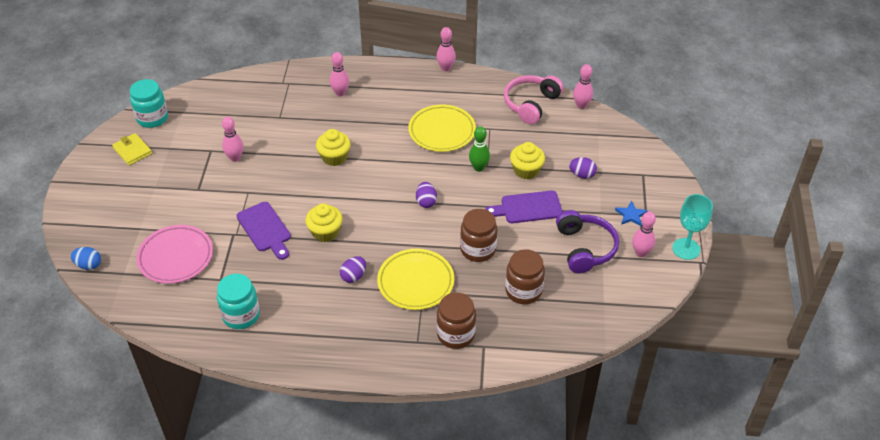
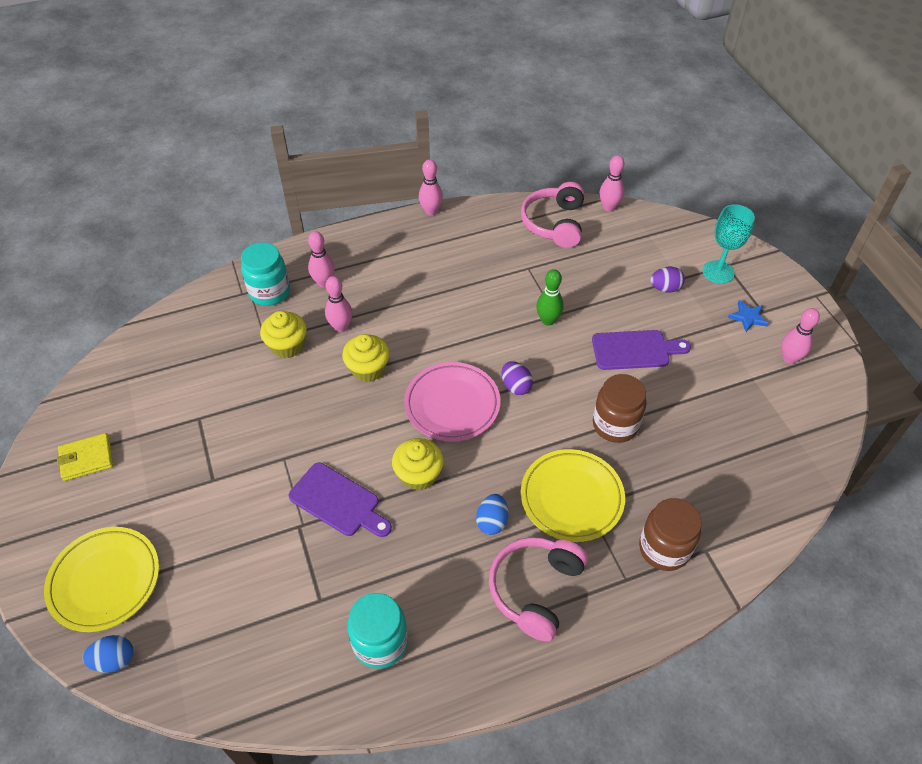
camera: 25 degrees left, 5 degrees up
yellow wallet [112,133,152,165] -> yellow wallet turned 45 degrees counterclockwise [57,433,113,481]
turquoise jar [130,79,168,128] -> turquoise jar moved to [241,242,290,306]
pink plate [136,225,213,284] -> pink plate moved to [404,362,500,442]
pink bowling pin [222,117,243,162] -> pink bowling pin moved to [325,276,353,332]
purple egg [340,256,366,283] -> blue egg [476,494,508,535]
yellow plate [408,105,476,152] -> yellow plate moved to [44,527,159,632]
purple cutting board [485,191,563,223] -> purple cutting board turned 150 degrees counterclockwise [592,330,691,370]
brown jar [505,249,545,304] -> none
yellow cupcake [510,142,545,180] -> yellow cupcake moved to [260,311,307,358]
purple headphones [556,210,619,273] -> none
turquoise goblet [672,194,713,260] -> turquoise goblet moved to [703,204,755,284]
none -> pink headphones [489,537,588,642]

